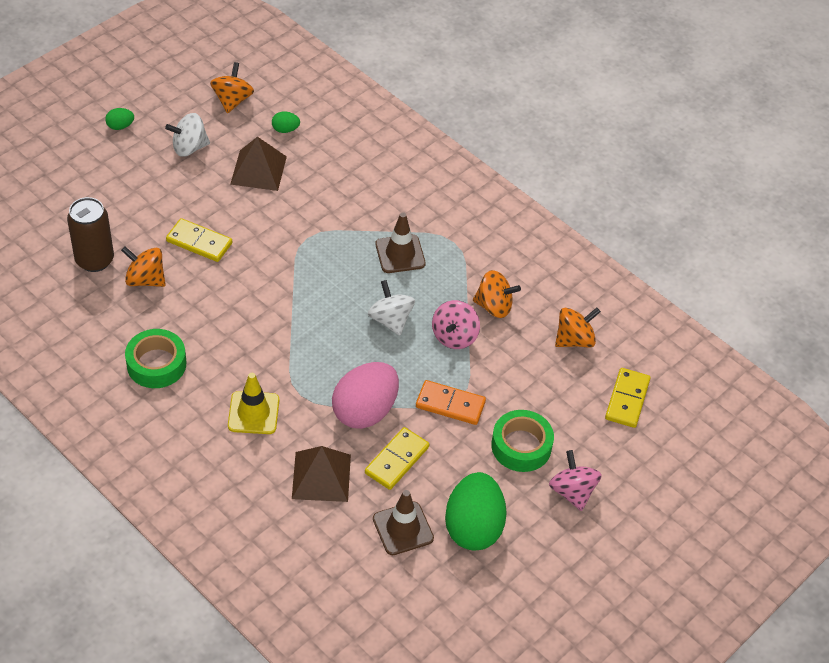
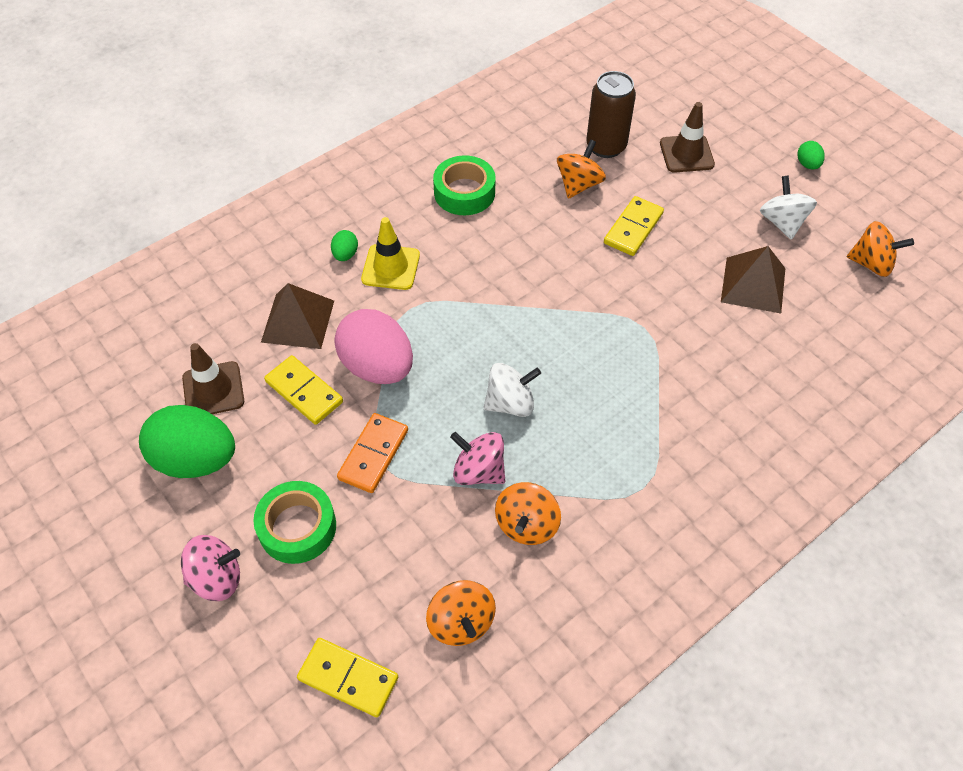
camera: 100 degrees right, 5 degrees up
green egg [272,111,300,133] -> green egg moved to [331,230,358,261]
brown traffic cone [376,212,426,273] -> brown traffic cone moved to [660,102,715,172]

